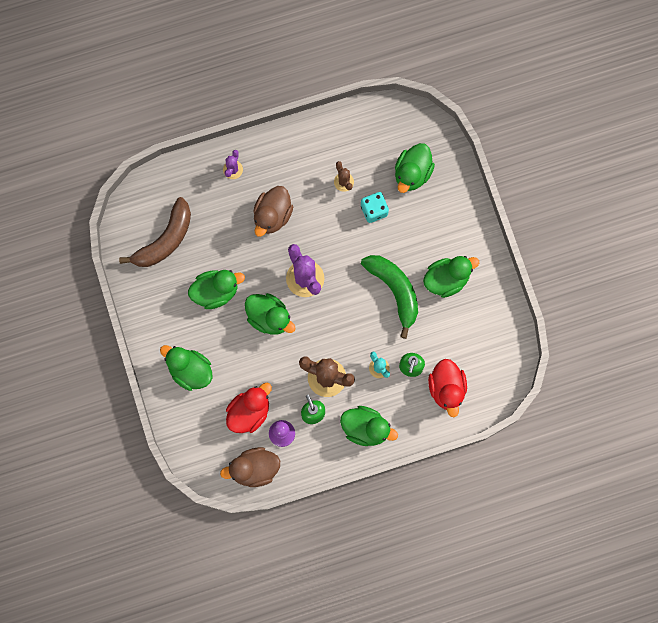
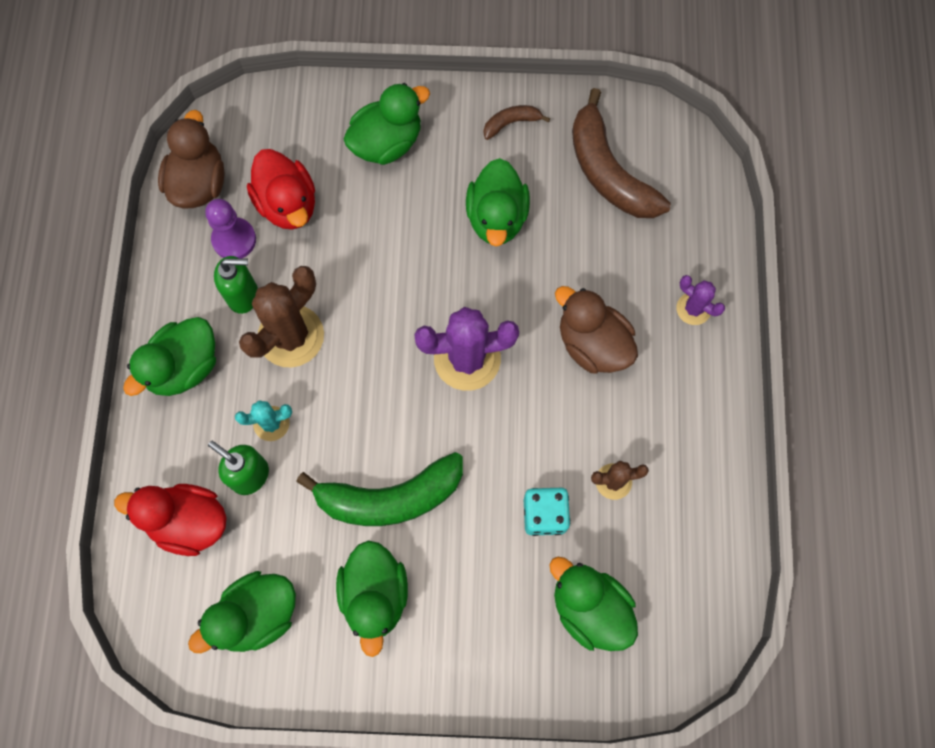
camera: 110 degrees right, 5 degrees down
green duck [245,293,296,335] -> green duck moved to [188,571,296,653]
none -> brown banana [483,105,550,140]

